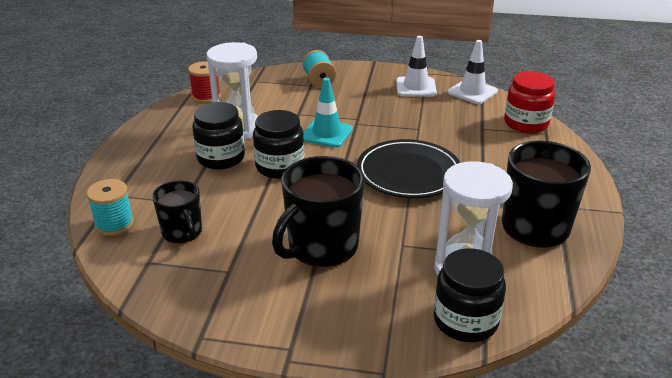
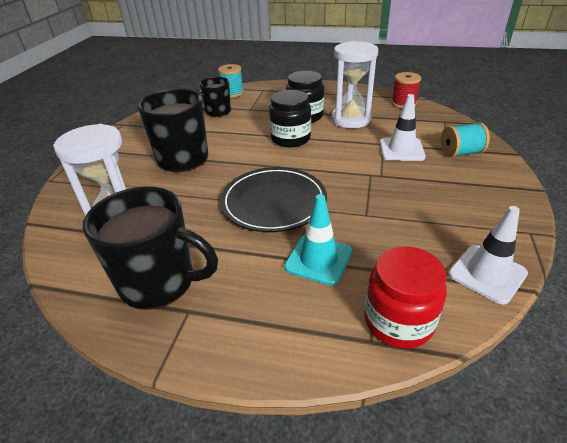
camera: 95 degrees right, 5 degrees up
turquoise traffic cone [303,78,353,148] -> turquoise traffic cone moved to [284,194,352,286]
white traffic cone [396,36,437,97] -> white traffic cone moved to [380,94,426,161]
black jar [434,248,506,342] -> none

